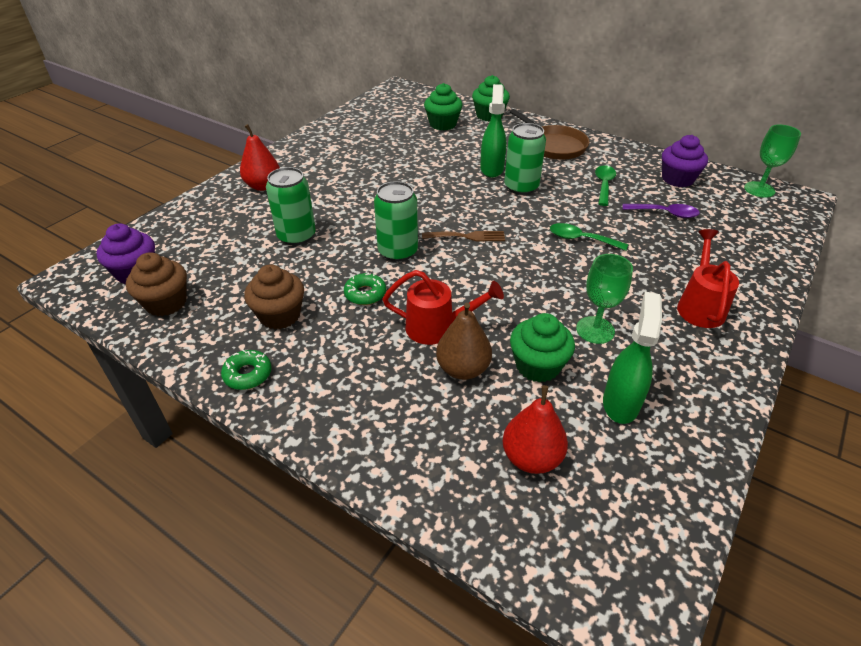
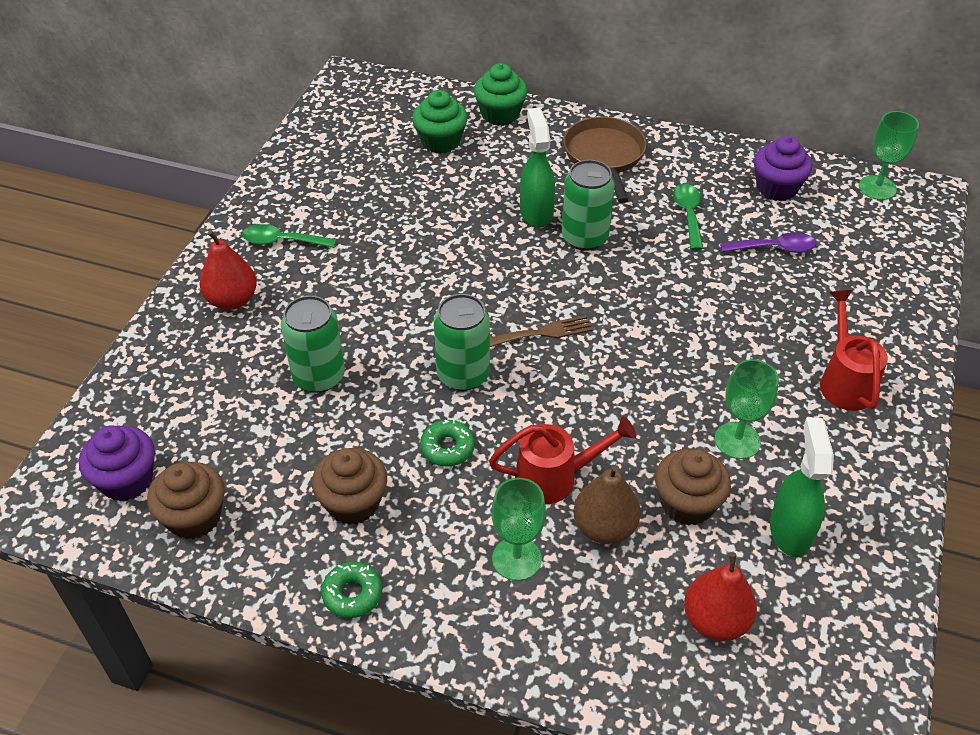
camera: 15 degrees left, 5 degrees up
brown pan [510,109,590,160] -> brown pan turned 135 degrees counterclockwise [563,117,647,203]
green cupcake [510,313,575,383] -> brown cupcake [655,449,731,526]
green spoon [550,223,628,251] -> green spoon moved to [242,224,336,248]
none -> green goblet [491,478,546,581]

